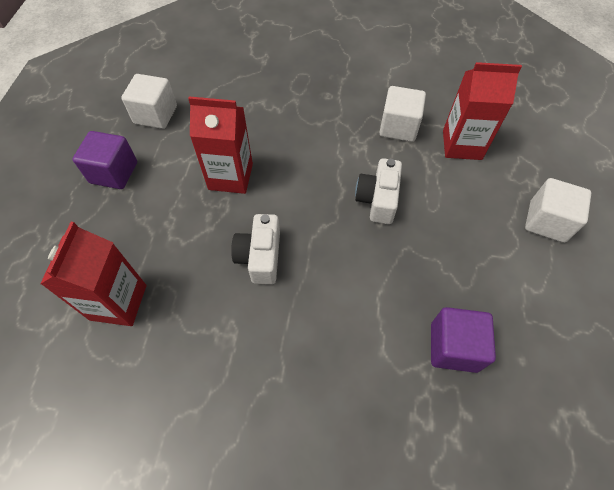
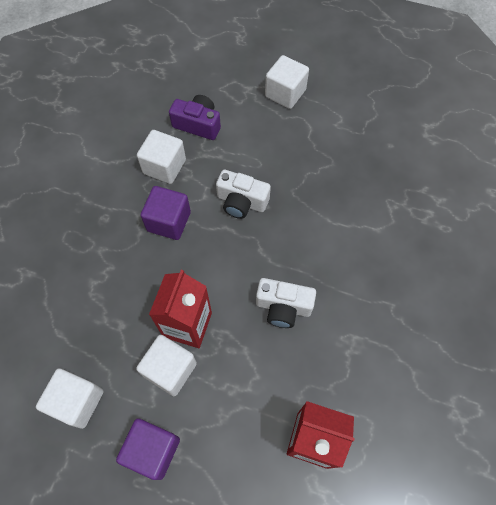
camera: 80 degrees left, 5 degrees up
purple cube [431,307,496,373] -> purple cube moved to [141,186,191,240]
red carton [443,62,522,160] -> purple camera [169,95,221,140]
none -> white cube [136,335,197,396]

